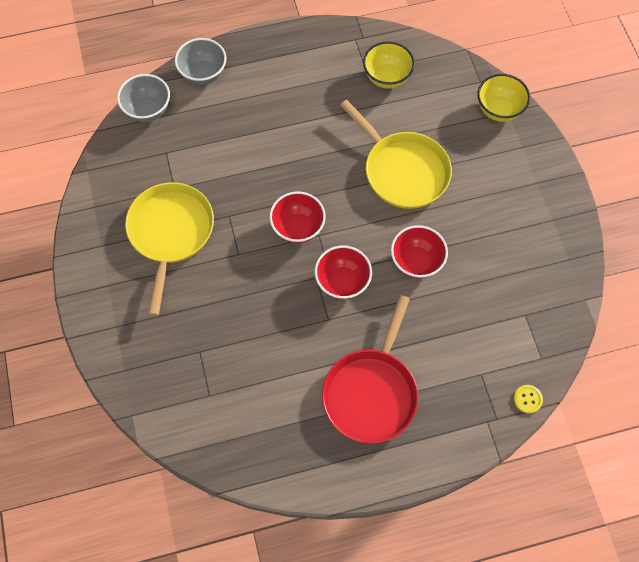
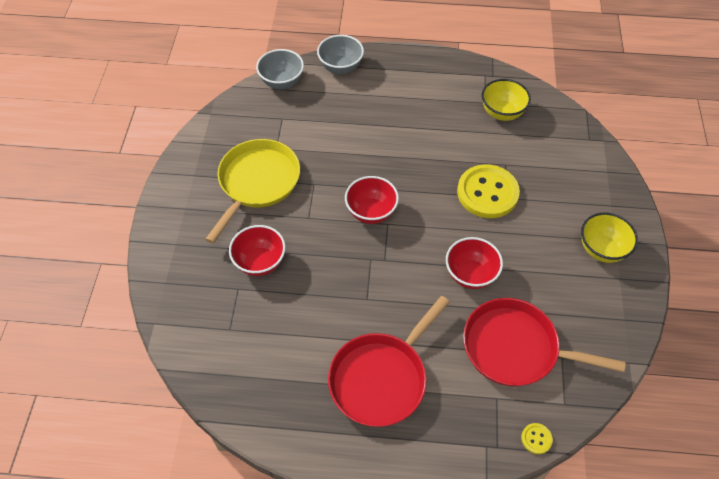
camera: 20 degrees right, 10 degrees down
red bowl [315,246,372,299] -> red bowl moved to [229,225,285,276]
yellow pan [340,100,452,209] -> yellow button [457,164,520,218]
yellow bowl [477,74,530,122] -> yellow bowl moved to [581,212,638,263]
none -> red pan [463,298,626,386]

